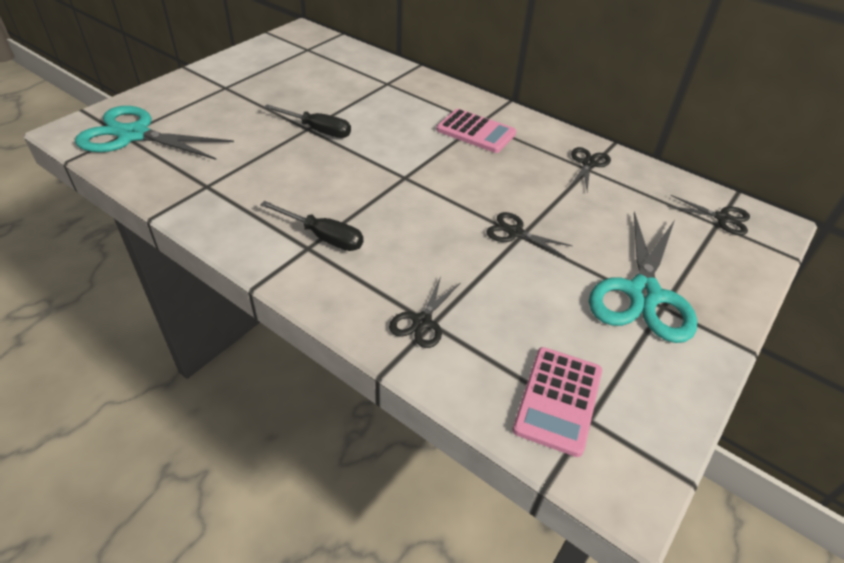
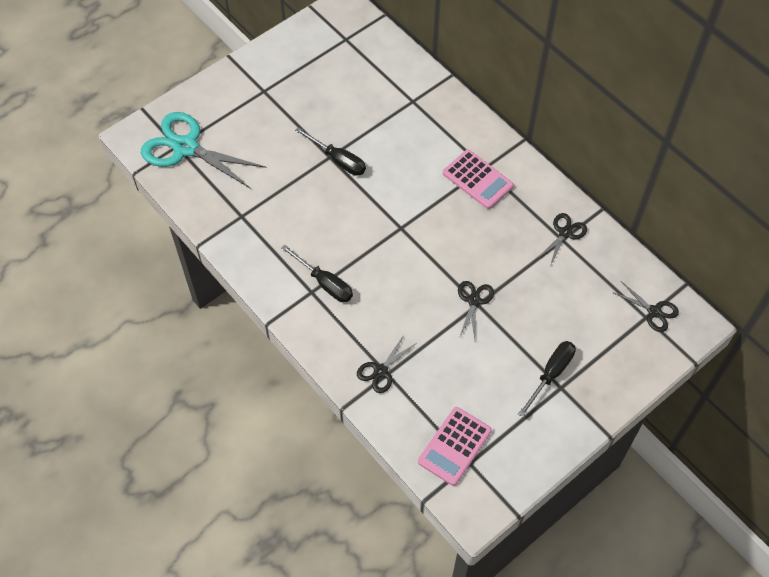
camera: 15 degrees right, 15 degrees up
black scissors [486,212,573,257] -> black scissors turned 60 degrees clockwise [458,281,494,339]
turquoise scissors [589,211,697,343] -> black screwdriver [518,341,576,417]

